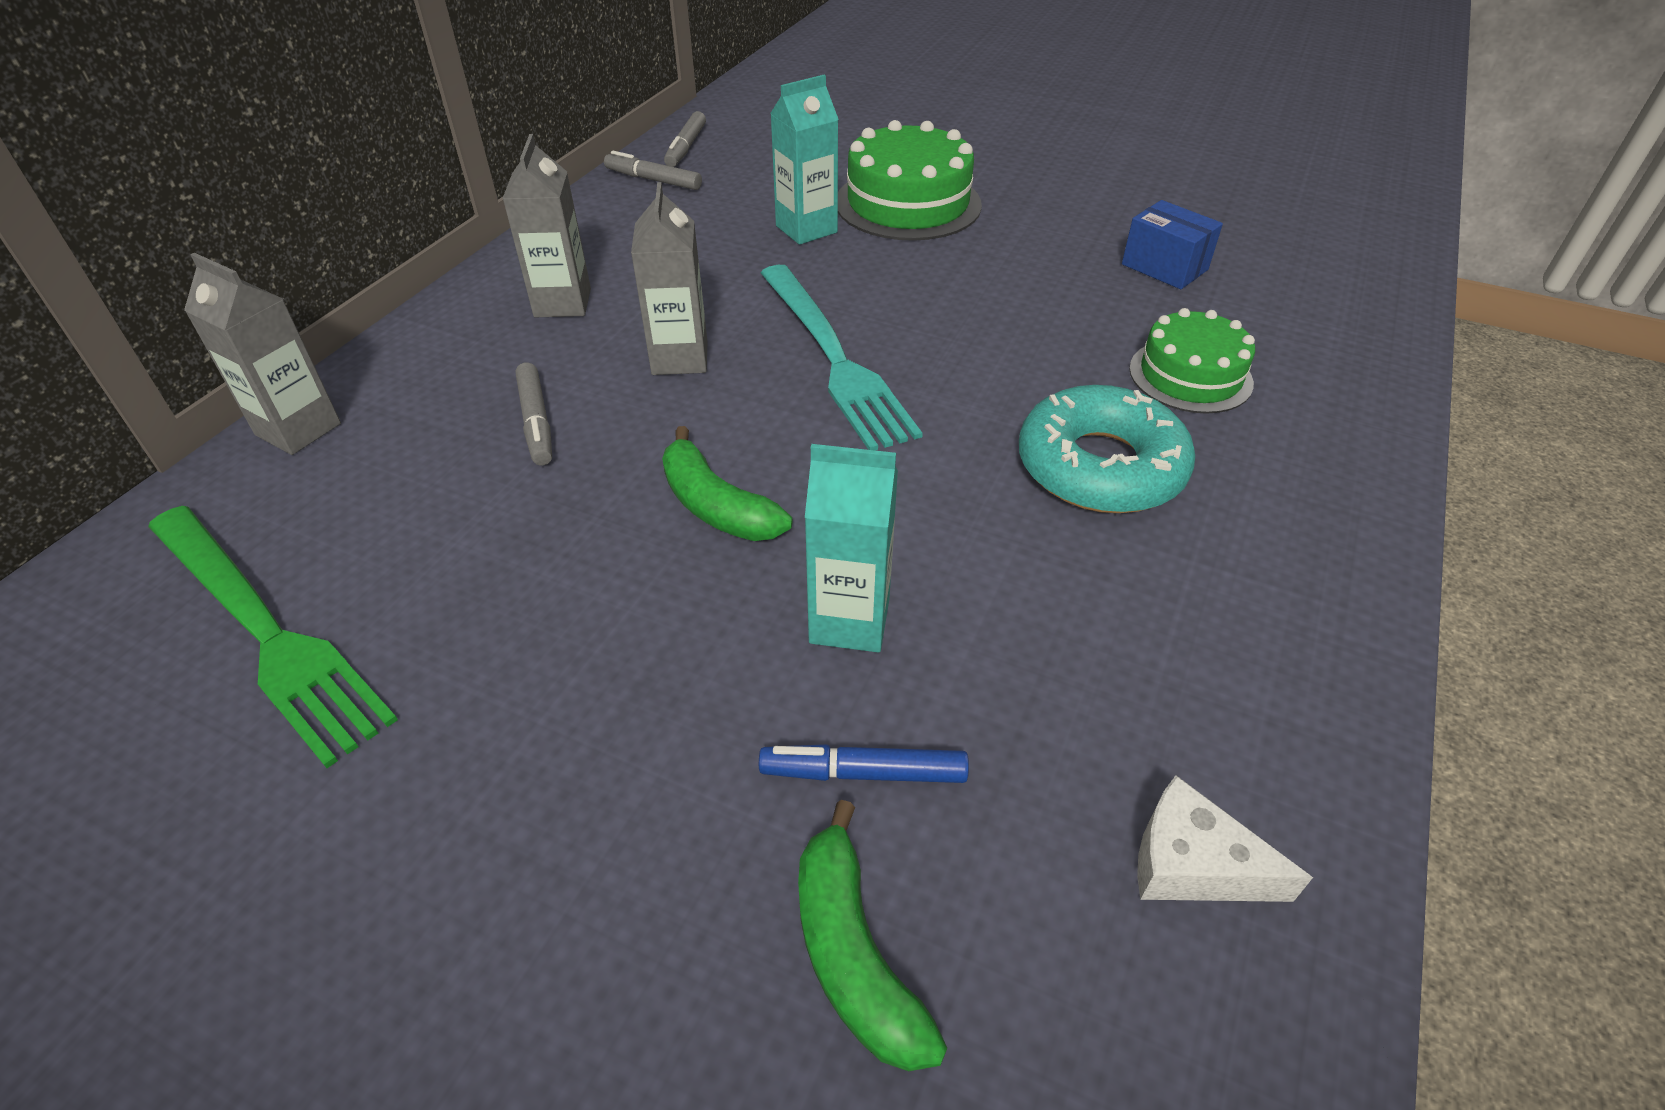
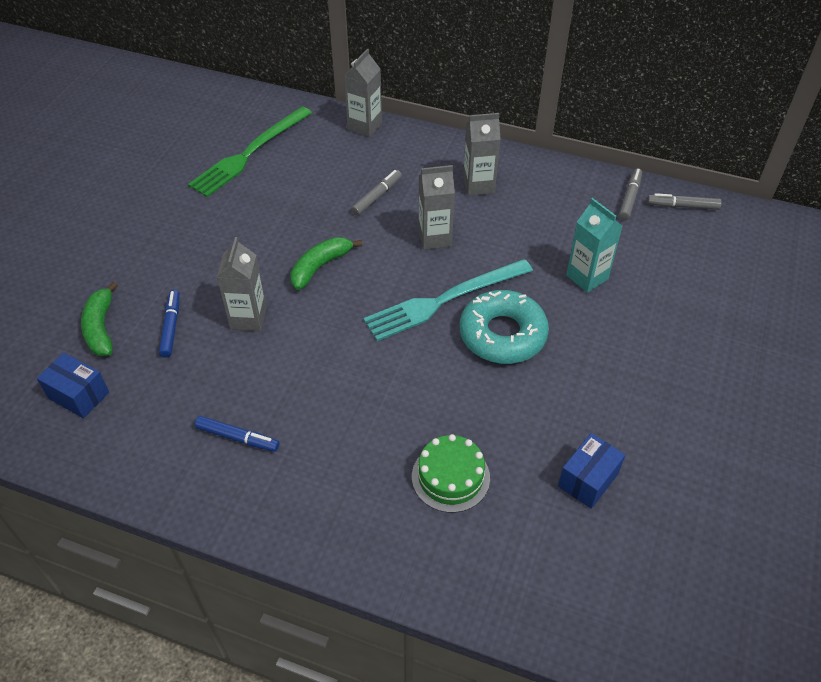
camera: 85 degrees right, 5 degrees up
grey marker [516,363,552,466] -> grey marker turned 150 degrees clockwise [351,170,402,216]
green banana [798,800,947,1071] -> green banana turned 75 degrees counterclockwise [81,282,118,356]
turquoise carton [805,444,898,653] -> grey carton [217,237,267,331]
green cake [838,120,982,241] -> none
turquoise donut [1019,385,1195,513] -> turquoise donut moved to [460,290,549,364]
white cheese [1137,775,1313,902] -> none
none -> blue box [37,353,109,418]
none -> blue marker [195,416,280,452]

